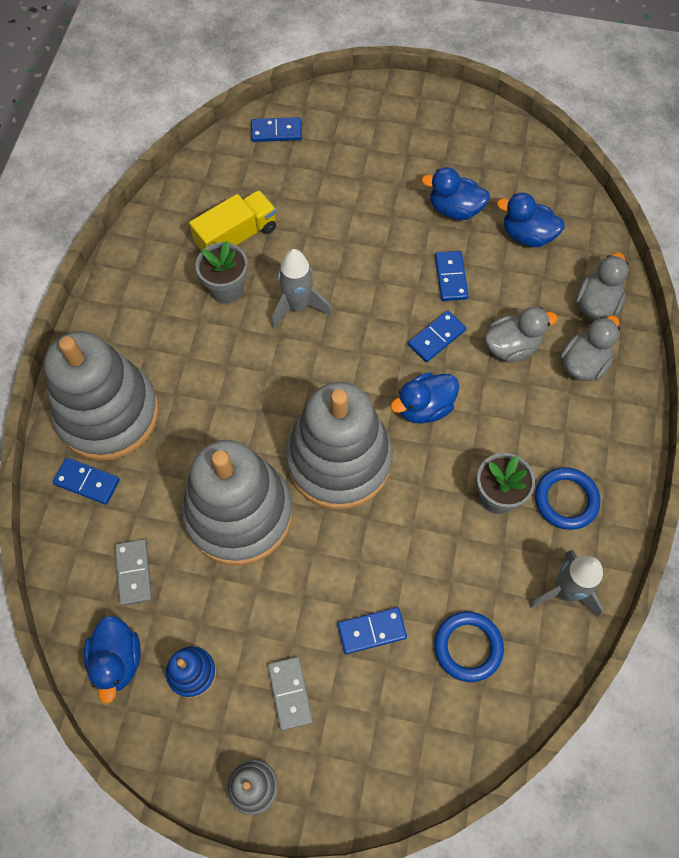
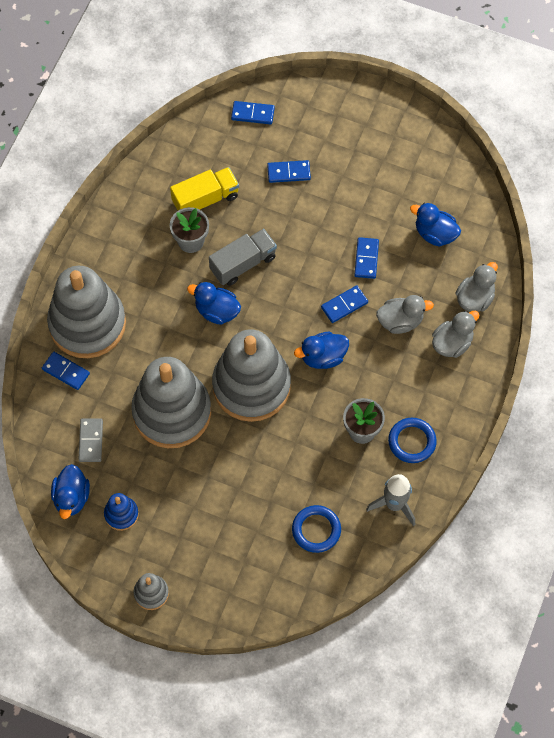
camera: 10 degrees right, 0 degrees up
grey domino [268,657,313,731] -> none
grey rocket [271,249,332,329] -> grey truck [209,229,277,286]
blue domino [338,607,407,654] -> blue domino moved to [267,160,311,183]
blue duck [421,167,490,220] -> blue duck moved to [187,282,241,325]

